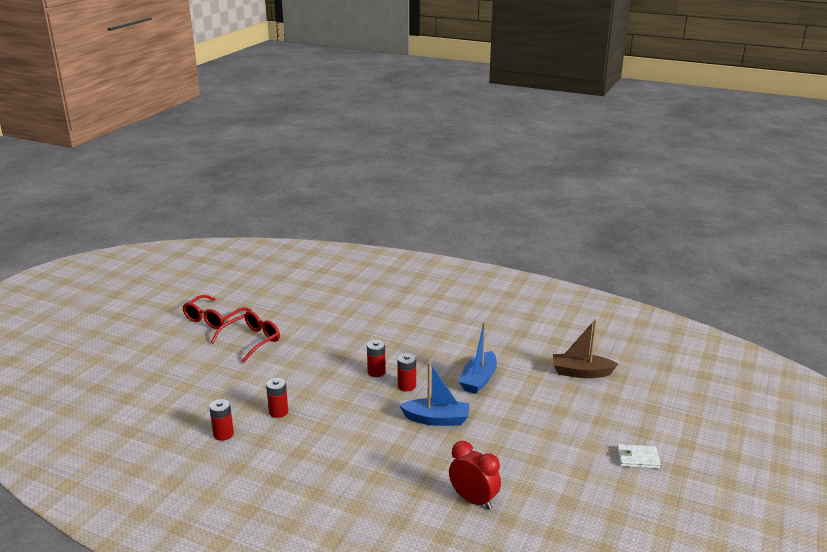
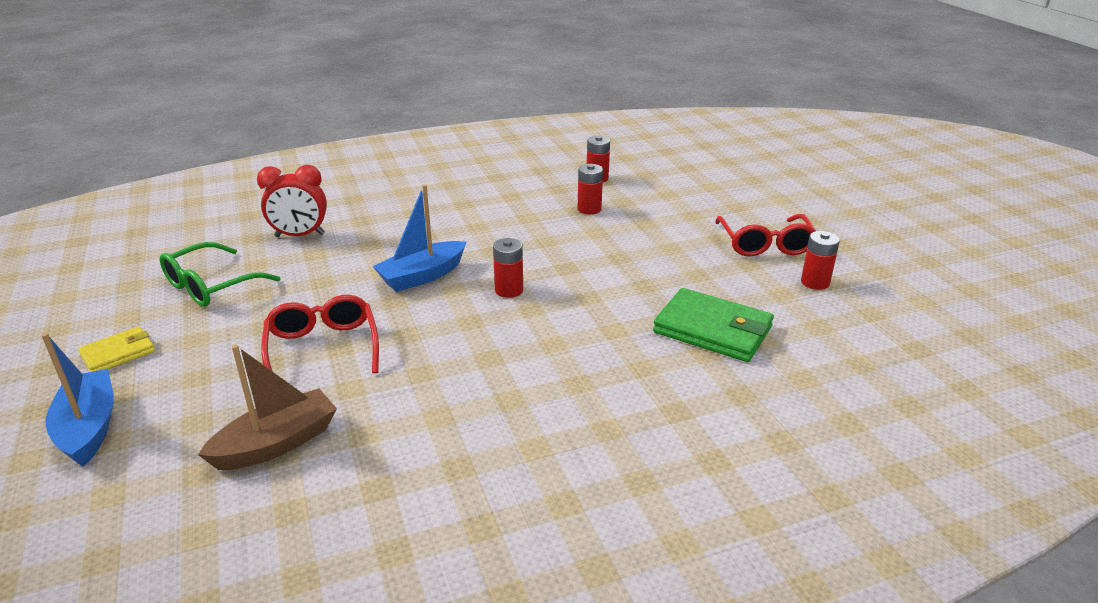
camera: 135 degrees right, 5 degrees up
red glasses [183,295,252,329] -> red glasses moved to [261,295,379,373]
red battery [367,340,386,377] -> red battery moved to [801,231,840,290]
blue boat [459,322,497,394] -> blue boat moved to [41,333,114,467]
white wallet [617,444,661,469] -> yellow wallet [78,326,155,372]
none -> green glasses [160,242,280,307]
none -> green wallet [653,288,774,362]

